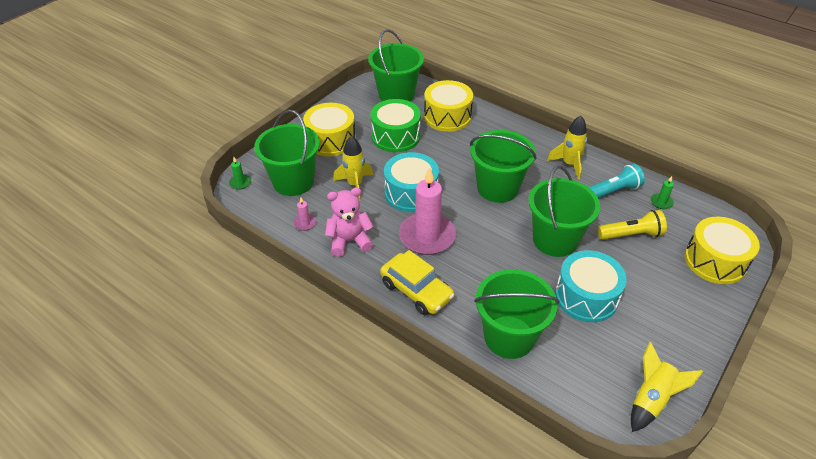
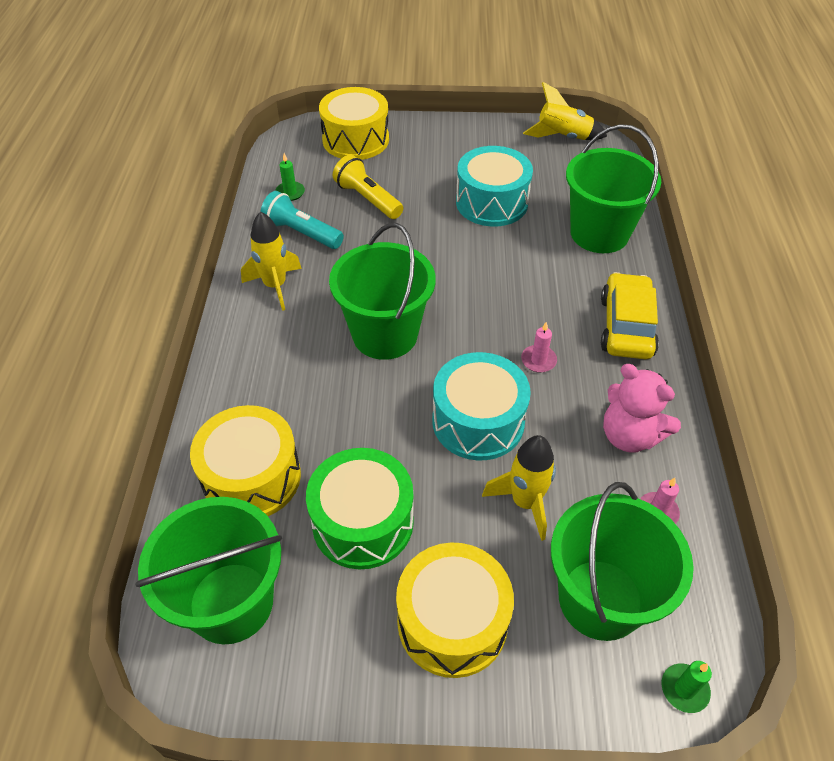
camera: 125 degrees left, 5 degrees up
pink candle [399,167,456,255] -> pink candle [521,322,557,373], size x0.41
green bucket [528,166,601,257] -> none

